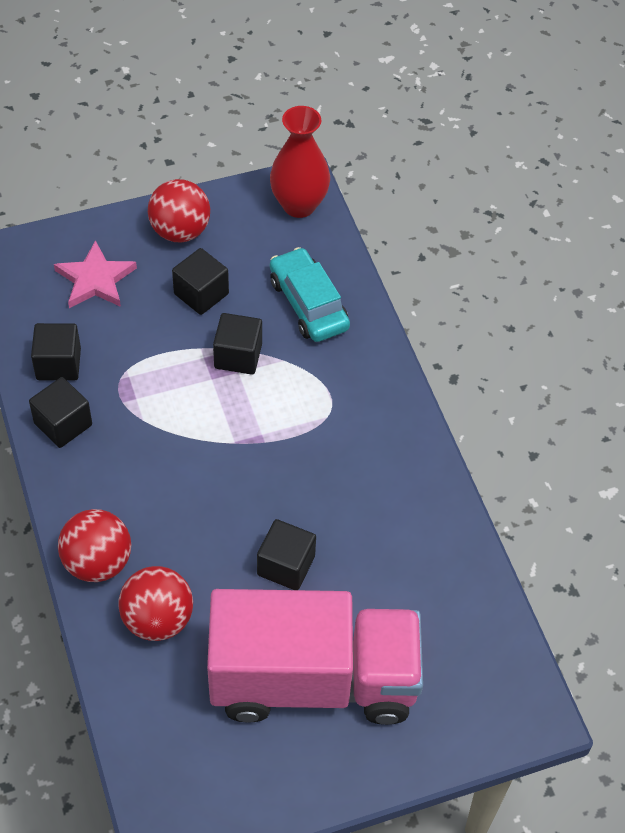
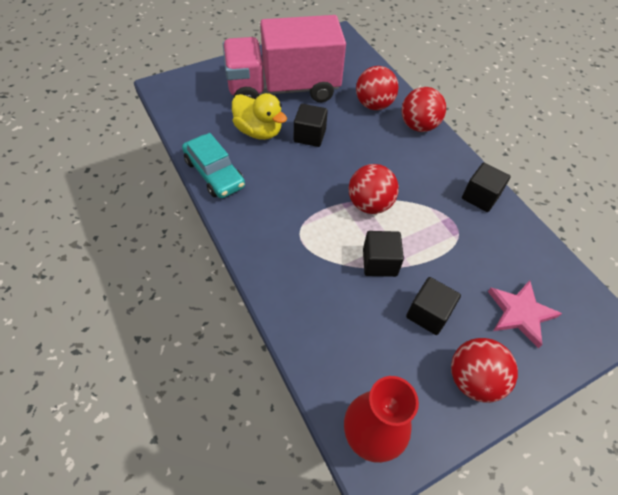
camera: 170 degrees right, 0 degrees up
black cube [31,323,81,381] -> none
turquoise car [270,247,350,342] -> turquoise car moved to [182,133,245,198]
none -> yellow duck [232,93,287,140]
none -> red ball [349,164,399,214]

